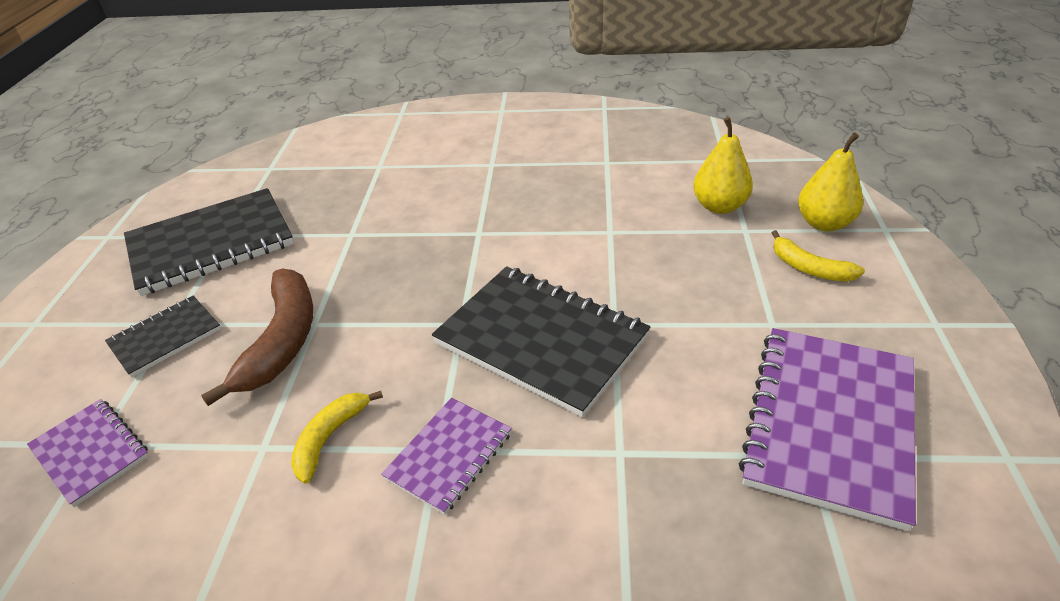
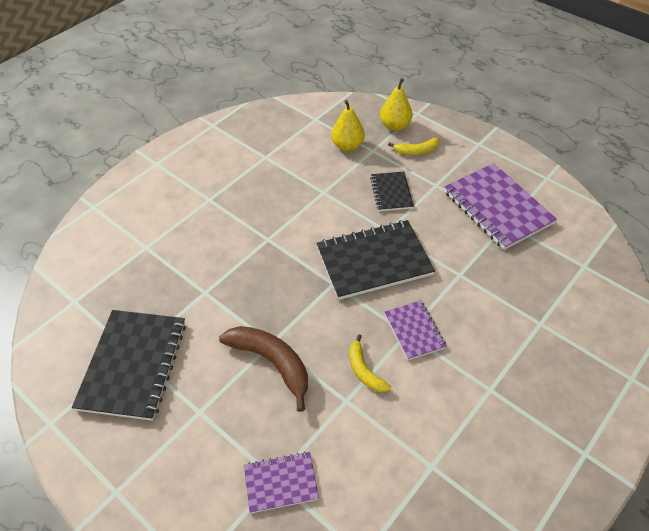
camera: 55 degrees left, 10 degrees up
black notebook [105,296,221,378] -> black notebook moved to [370,172,414,211]

